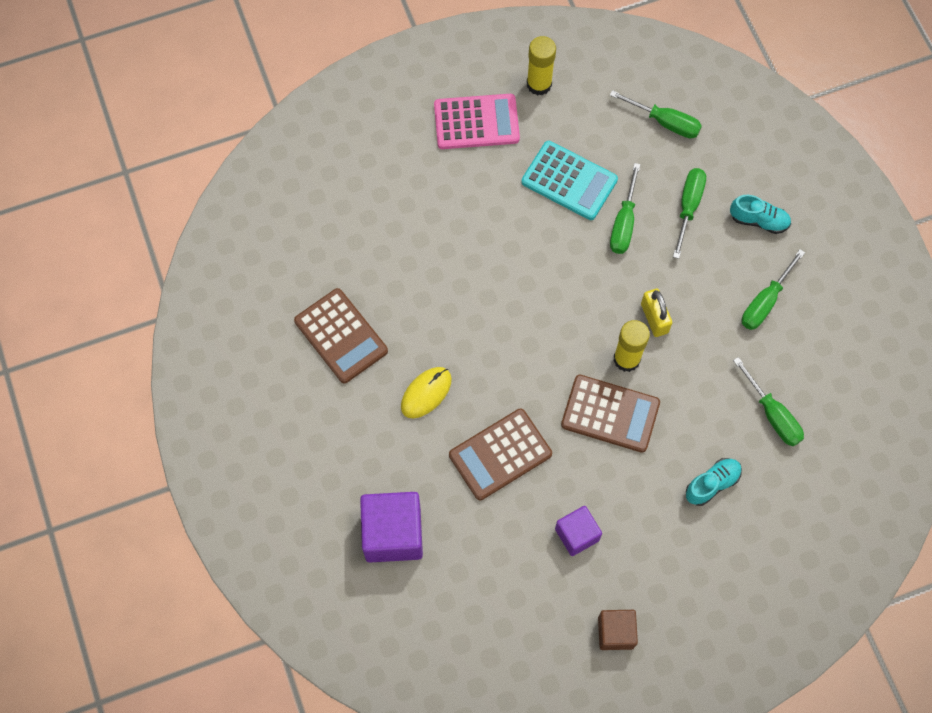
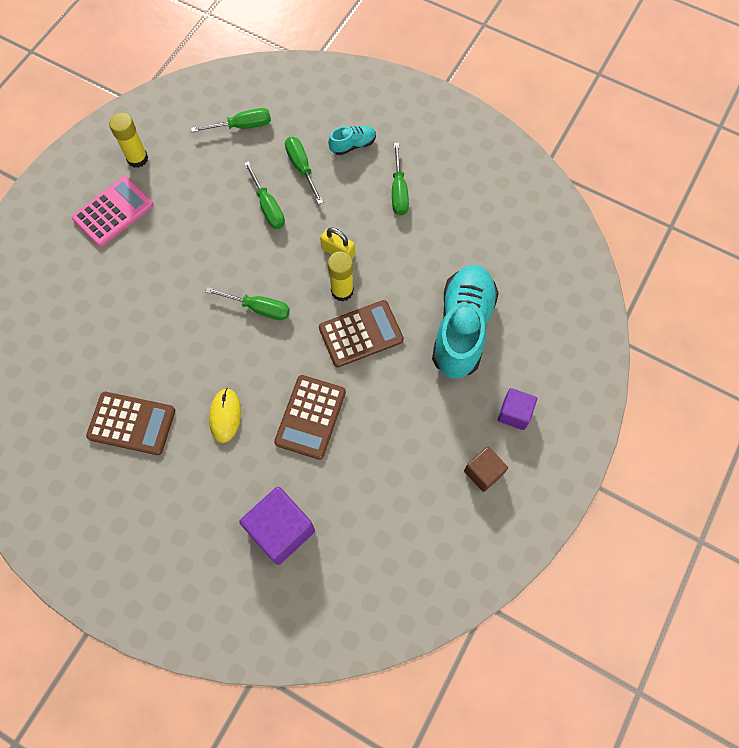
camera: 40 degrees left, 0 degrees up
turquoise calculator [522,141,618,220] -> none
purple cube [555,506,602,556] -> purple cube moved to [498,388,537,430]
turquoise shoe [686,458,742,506] -> turquoise shoe [432,265,499,379], size x2.24
green screwdriver [733,357,804,446] -> green screwdriver moved to [205,287,290,320]

